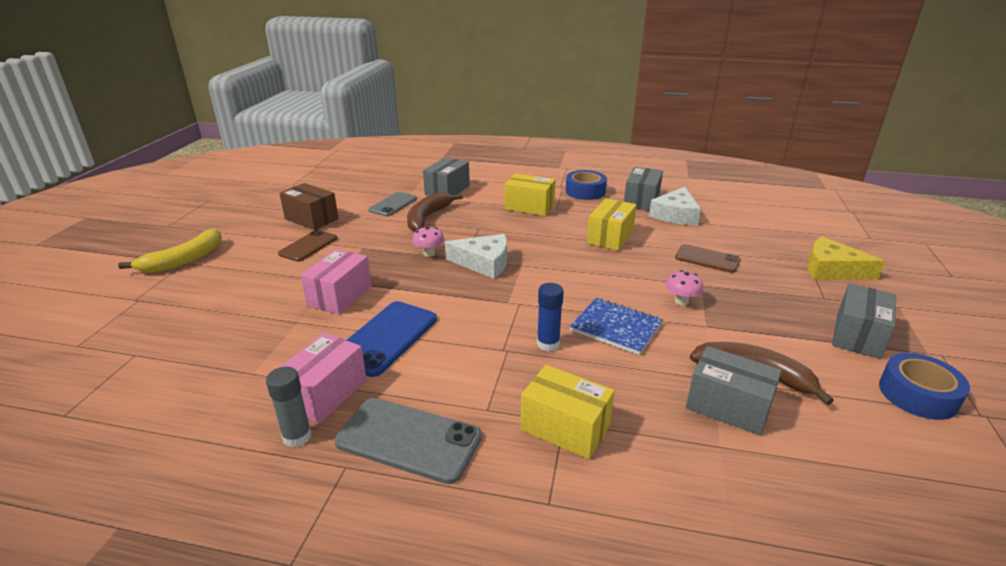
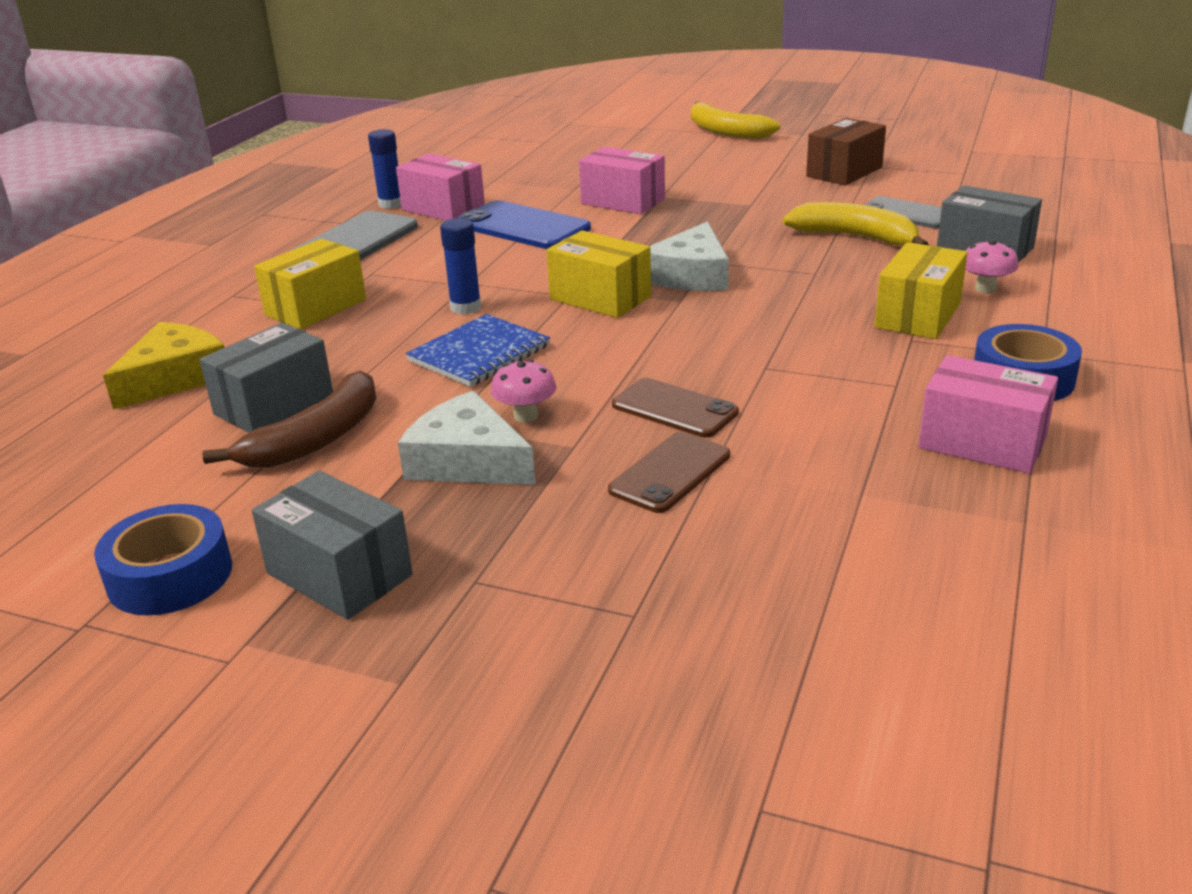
camera: 100 degrees right, 0 degrees up
grey glue stick [266,367,312,447] -> blue glue stick [368,129,401,209]
brown phone [278,230,337,262] -> brown phone moved to [612,378,739,438]
brown banana [407,192,463,232] -> yellow banana [782,202,929,246]
pink mushroom [412,226,445,257] -> pink mushroom moved to [965,240,1018,293]
yellow box [587,198,637,251] -> yellow box moved to [547,230,651,318]
grey box [624,167,663,211] -> pink box [918,355,1058,474]
white cheese [649,187,701,225] -> white cheese moved to [398,391,536,485]
yellow cheese [807,236,885,279] -> yellow cheese moved to [103,322,225,410]

